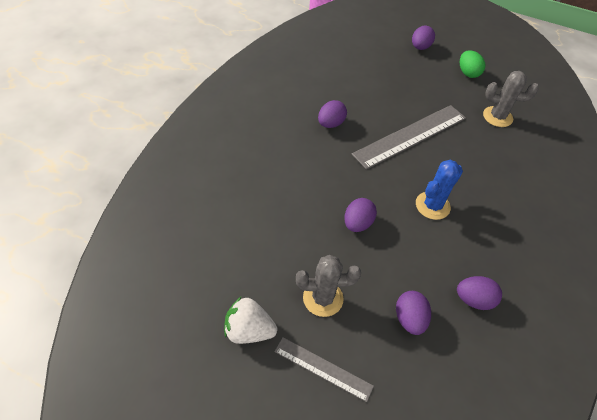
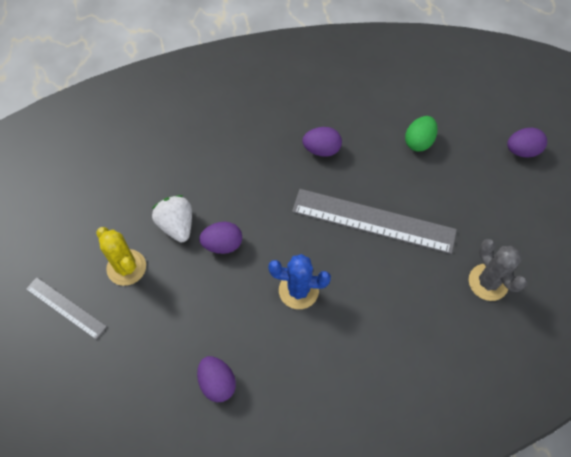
camera: 55 degrees right, 10 degrees up
white strawberry [224,296,277,344] -> white strawberry moved to [152,195,192,242]
grey ruler [274,337,374,402] -> grey ruler turned 45 degrees counterclockwise [26,277,107,340]
grey cactus [296,255,361,317] -> yellow cactus [96,227,146,286]
purple egg [396,291,431,335] -> none
green egg [460,50,485,78] -> green egg moved to [405,116,438,152]

